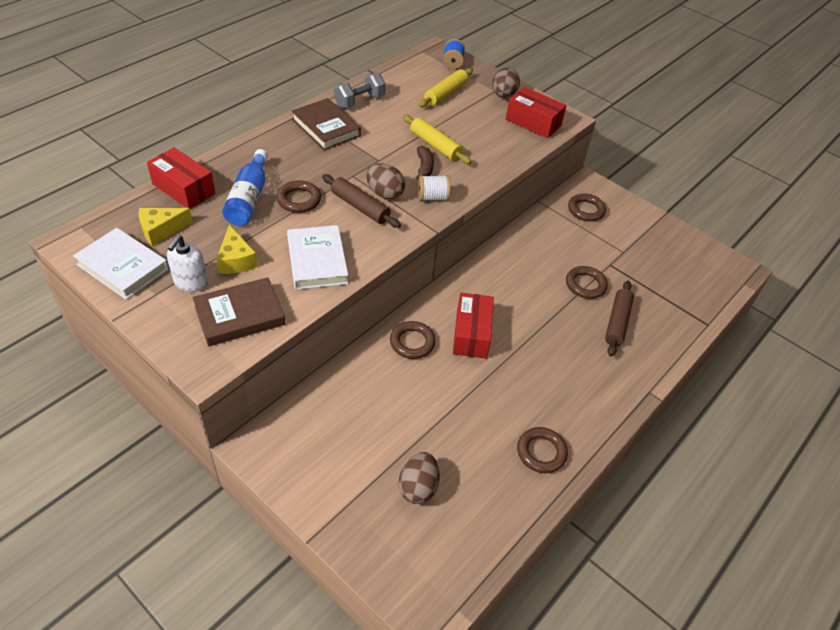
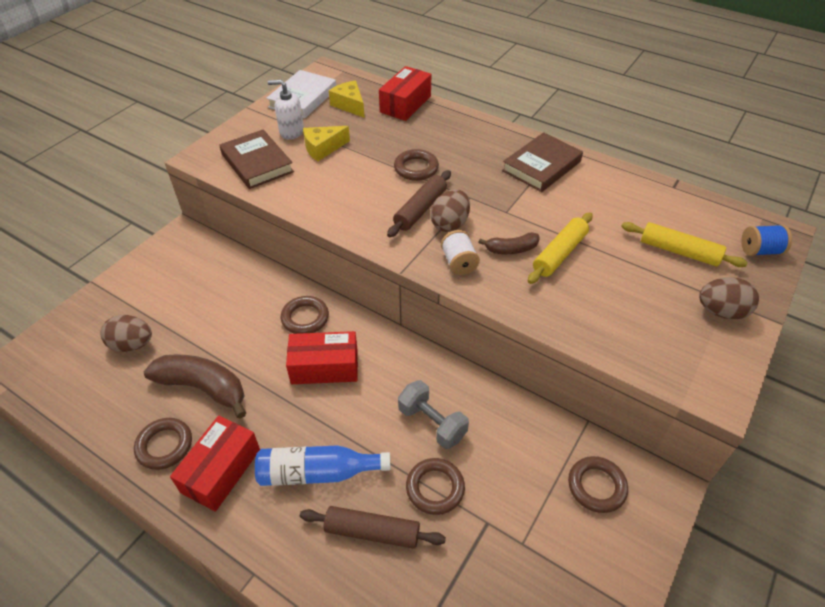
camera: 85 degrees right, 0 degrees up
blue bottle [222,149,268,226] -> blue bottle moved to [255,445,391,486]
white book [287,225,348,290] -> none
grey dumbbell [334,73,385,108] -> grey dumbbell moved to [398,380,469,449]
red box [506,87,567,138] -> red box moved to [170,416,260,512]
none -> brown banana [144,354,246,419]

